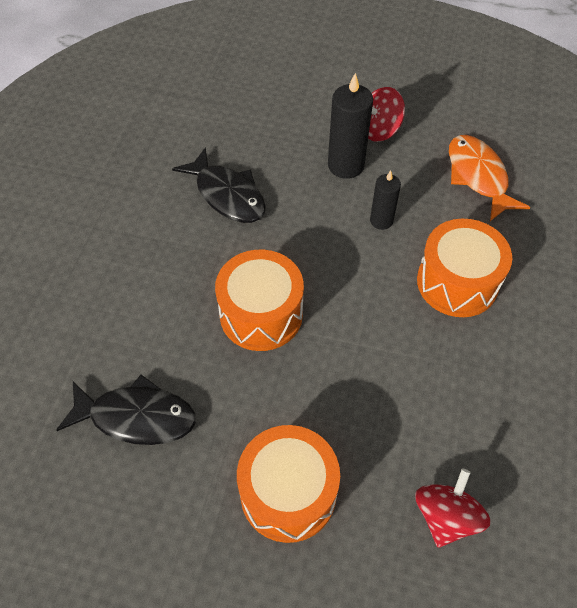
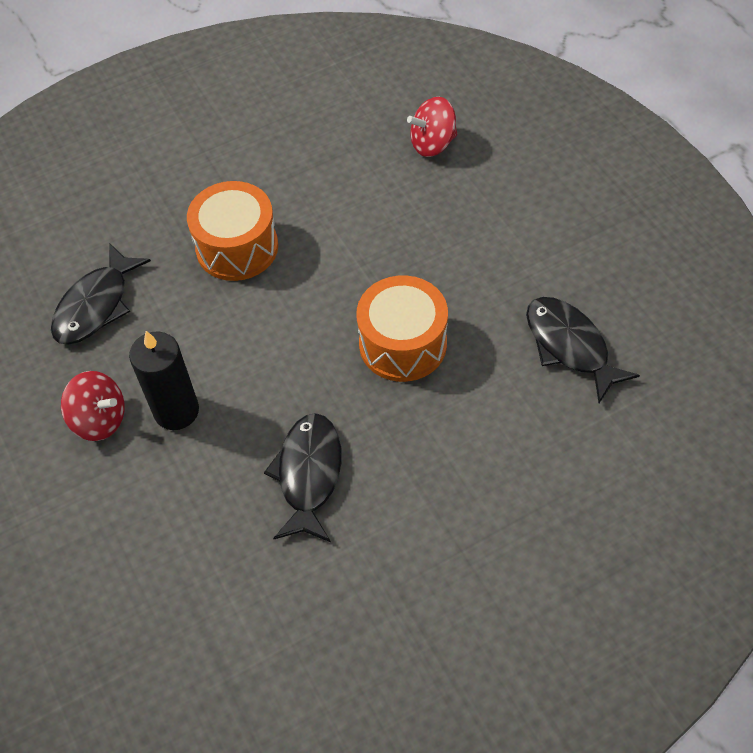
camera: 130 degrees left, 0 degrees up
orange drum [237,425,340,543] -> none
black candle [370,171,401,230] -> none
orange fish [449,135,530,221] -> black fish [51,243,151,345]

